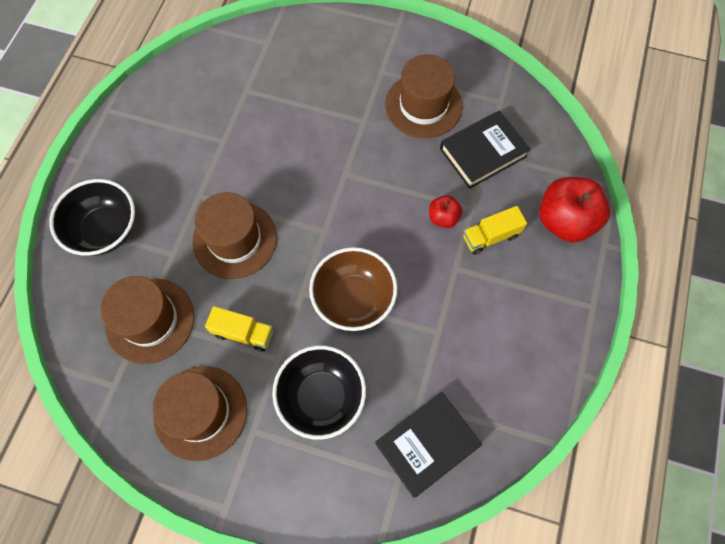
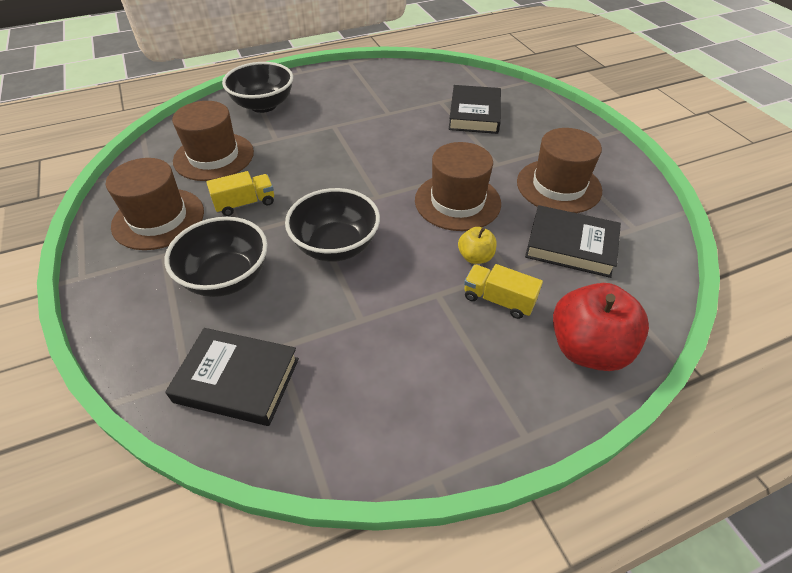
camera: 50 degrees right, 20 degrees down
brown hat [192,192,277,279] -> brown hat moved to [415,142,501,231]
yellow truck [205,306,273,352] -> yellow truck turned 90 degrees counterclockwise [206,171,274,216]
brown bowl [309,247,398,331] -> black bowl [285,188,380,262]
red apple [429,195,463,228] -> yellow apple [458,227,497,264]
none -> black book [449,85,501,134]

